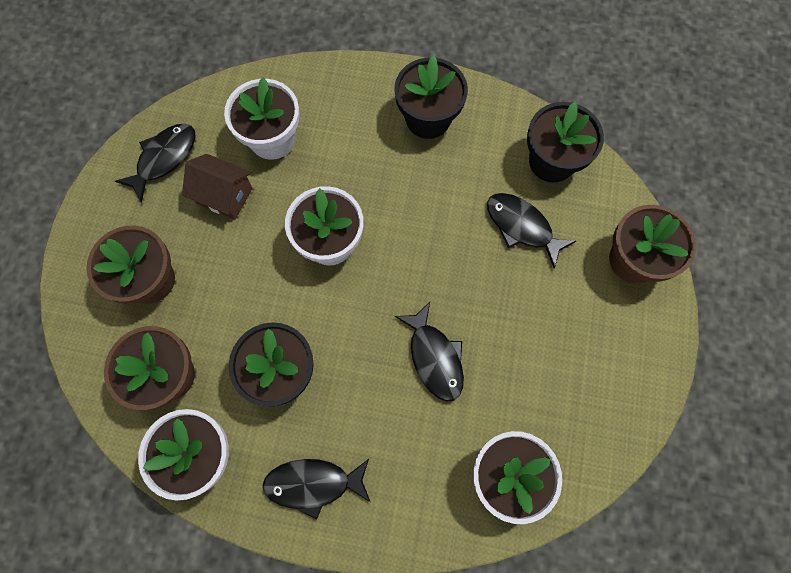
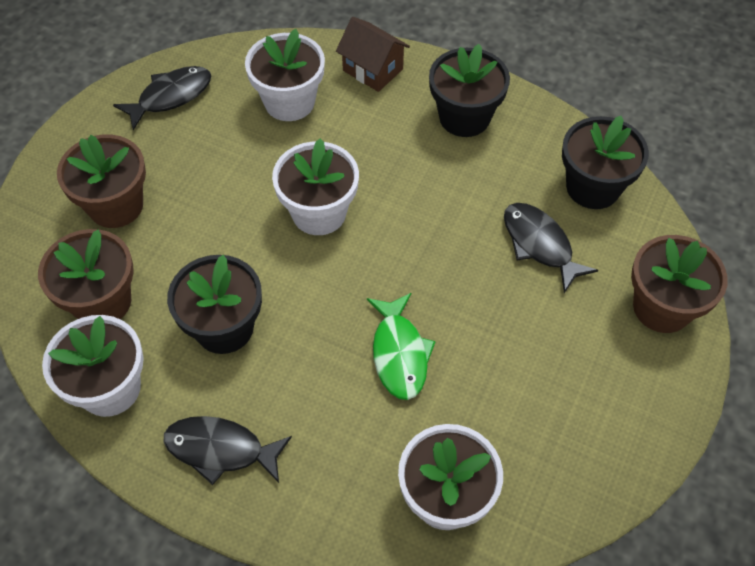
camera: 15 degrees right, 15 degrees down
brown house [182,154,253,220] -> brown house moved to [336,17,410,92]
black fish [395,302,464,402] -> green fish [367,293,436,400]

